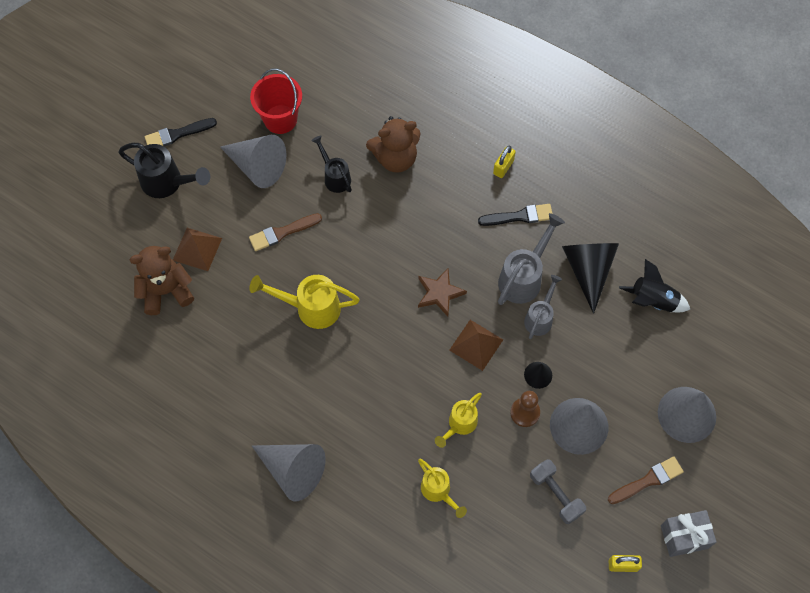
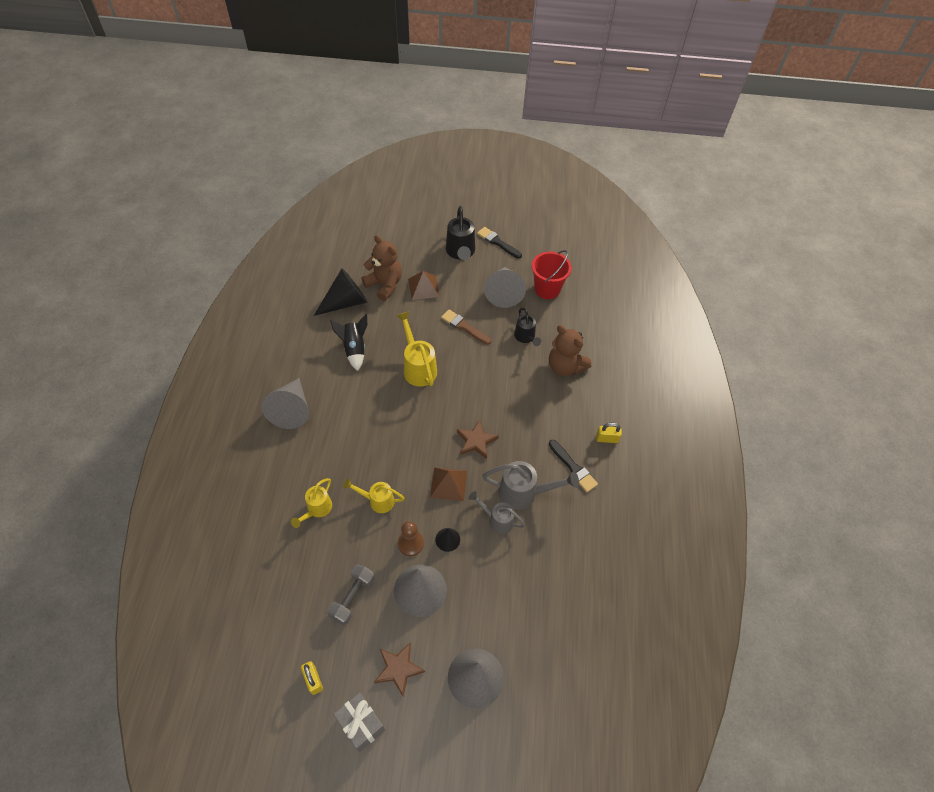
camera: 60 degrees right, 10 degrees down
black watering can [311,135,352,193] -> black watering can turned 135 degrees clockwise [514,308,541,346]
grey watering can [524,275,562,339] -> grey watering can turned 150 degrees counterclockwise [468,491,525,534]
black cone [562,243,619,314] -> black cone moved to [314,268,368,316]
brown brush [608,457,684,504] -> brown star [374,642,425,696]
black rocket [619,259,690,312] -> black rocket moved to [330,314,367,371]

